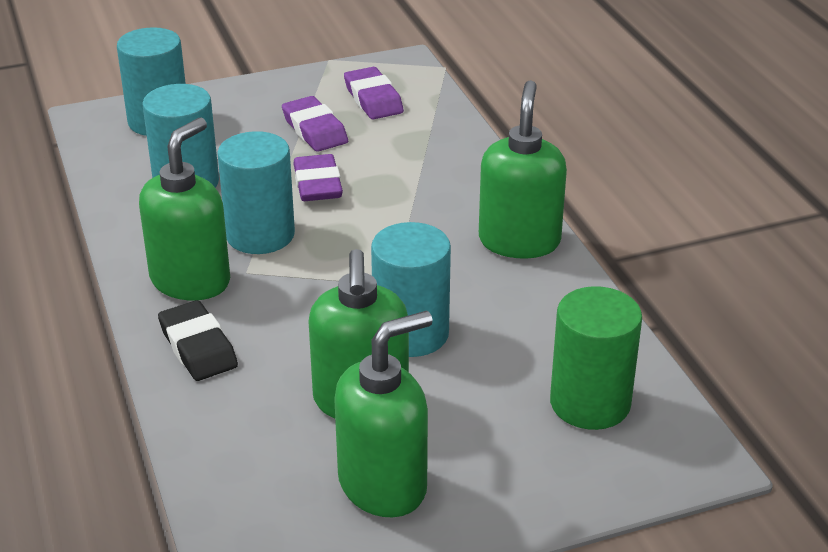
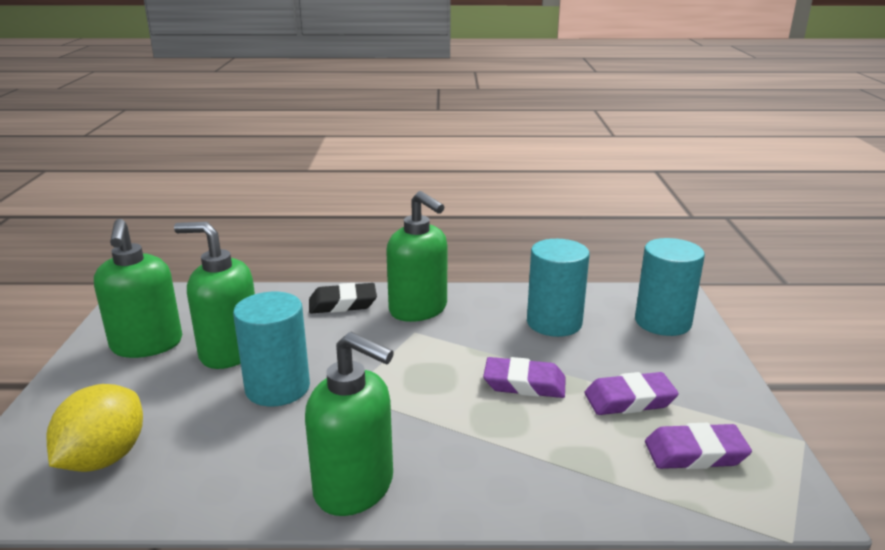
camera: 110 degrees right, 10 degrees down
turquoise cylinder [217,131,295,254] -> none
green cylinder [550,286,642,430] -> yellow lemon [47,384,143,472]

